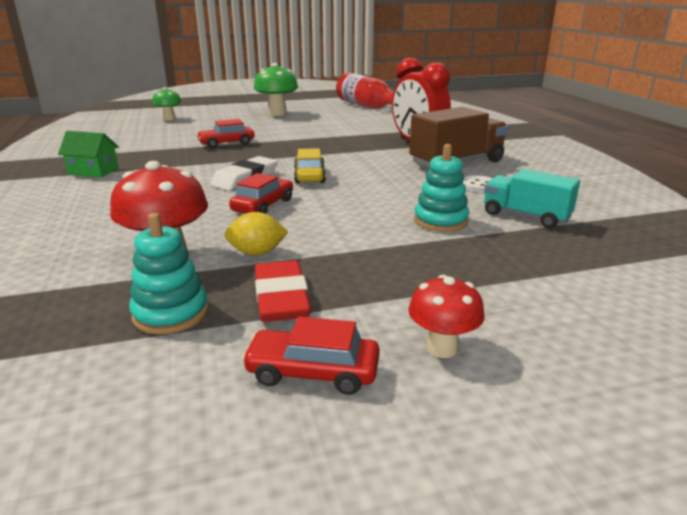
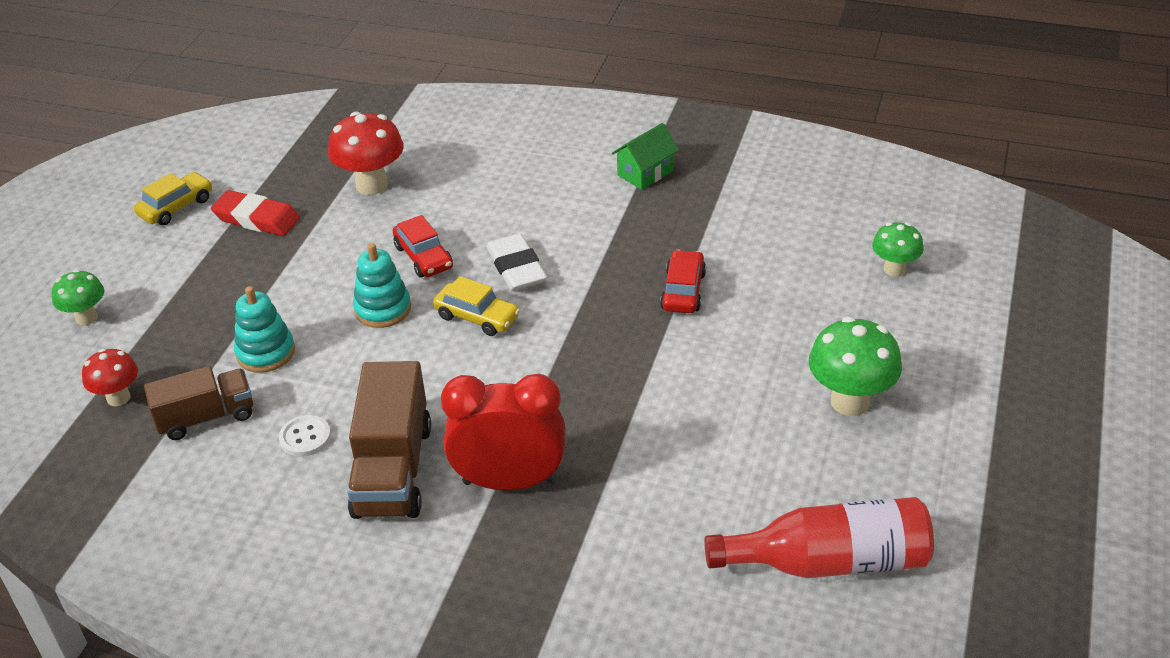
camera: 125 degrees right, 15 degrees up
turquoise stacking toy [129,213,209,335] -> turquoise stacking toy moved to [353,243,411,328]
yellow lemon [225,212,288,255] -> none
red car [242,317,380,395] -> yellow car [134,172,212,225]
red mushroom [408,275,484,358] -> red mushroom moved to [82,348,138,406]
turquoise truck [484,169,580,228] -> brown truck [144,366,253,440]
none -> green mushroom [52,269,104,325]

